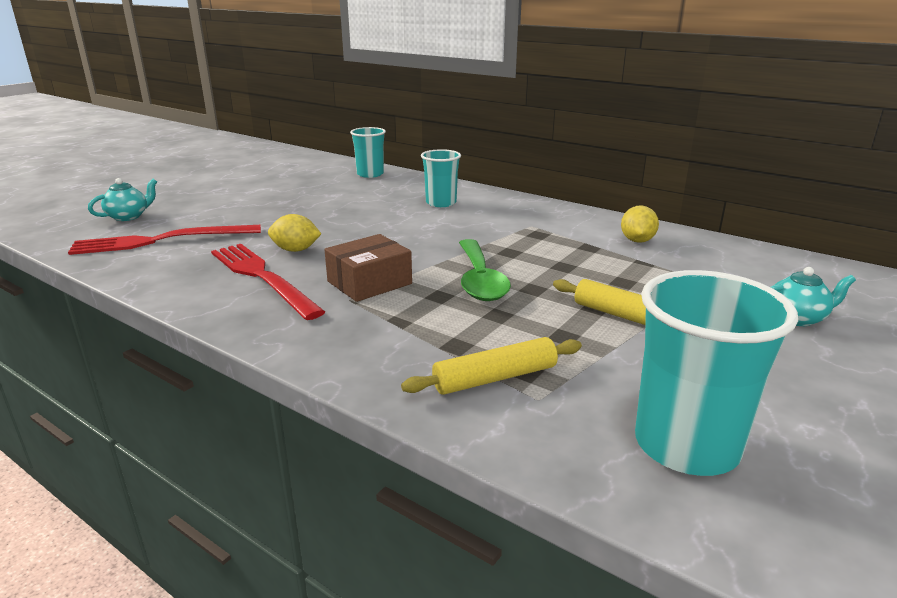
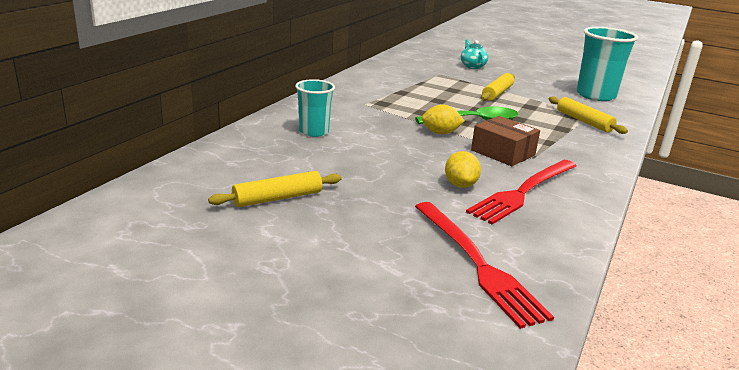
camera: 100 degrees left, 0 degrees up
turquoise teapot [88,178,157,221] -> none
turquoise cup [350,127,386,178] -> none
yellow lemon [621,205,659,243] -> yellow lemon moved to [422,104,464,134]
none -> yellow rolling pin [208,171,341,207]

